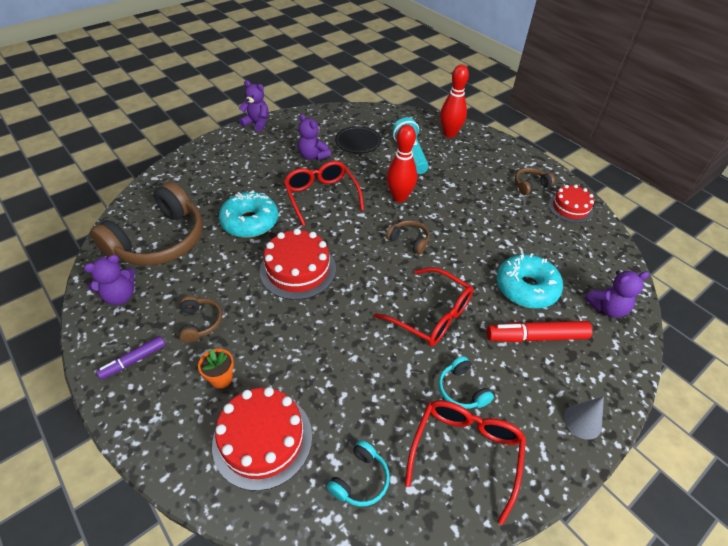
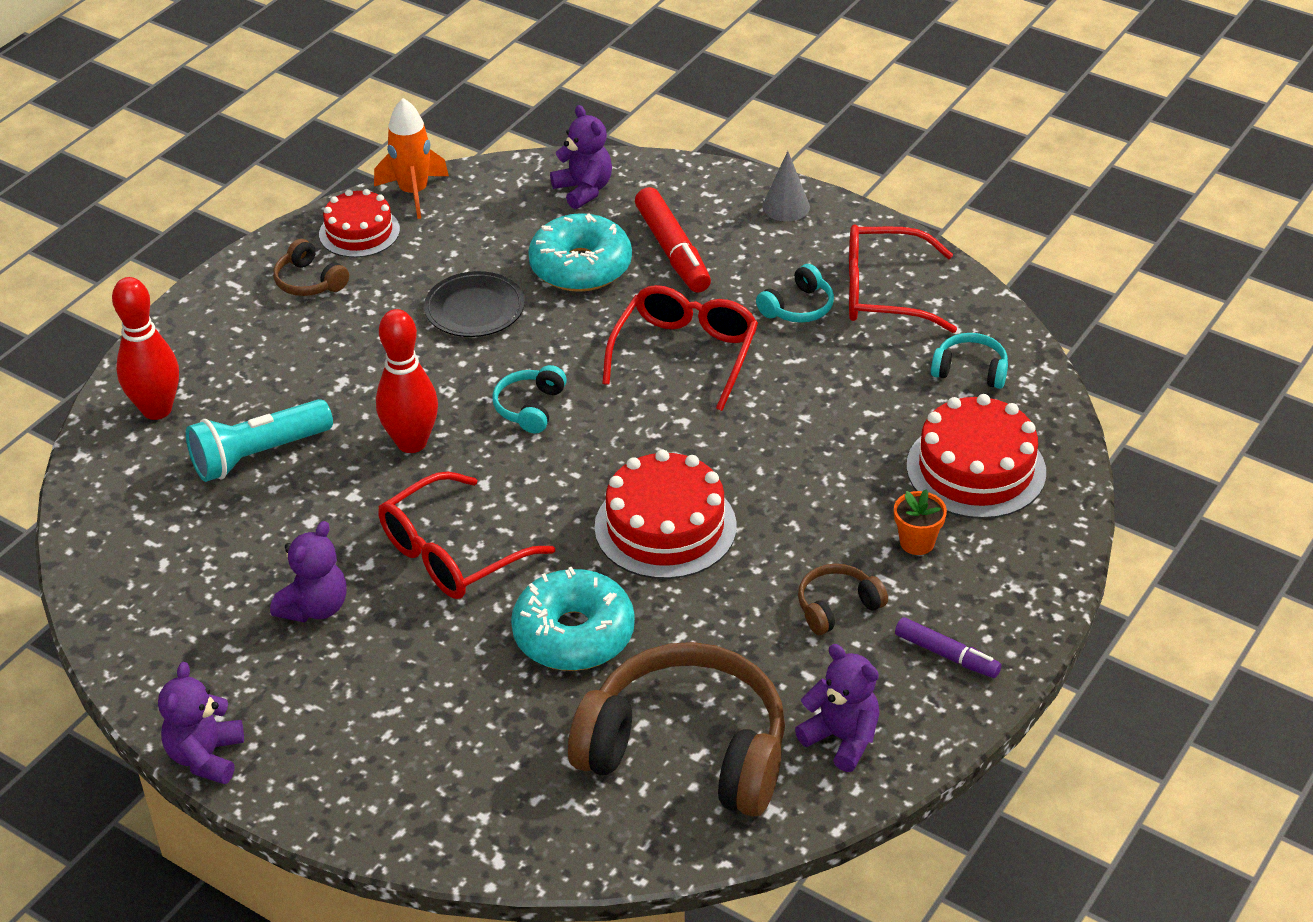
camera: 105 degrees left, 5 degrees down
black plate [335,126,381,154] -> black plate moved to [424,271,525,337]
brown headphones [386,220,430,254] -> turquoise headphones [492,365,567,434]
none -> orange rocket [374,98,449,219]

